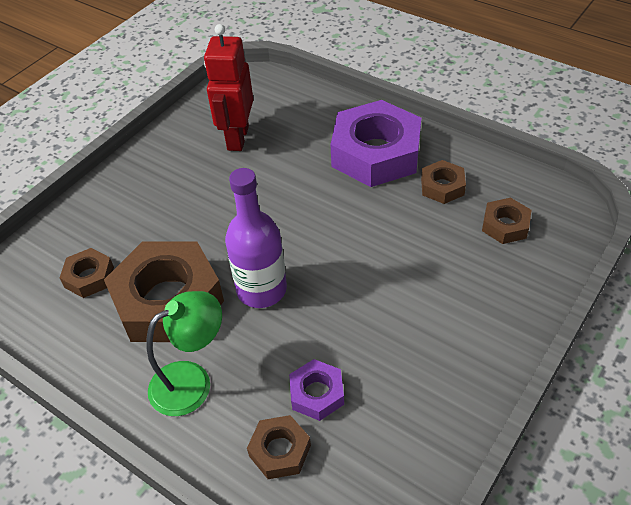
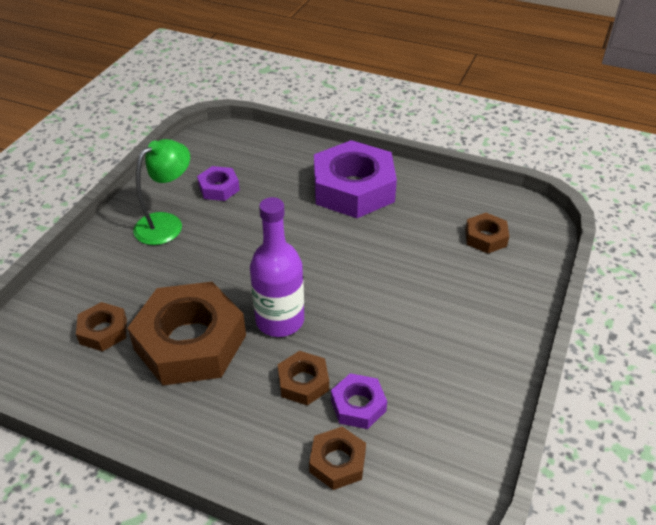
camera: 15 degrees left, 5 degrees down
green lamp [147,291,222,416] -> green lamp moved to [133,139,190,245]
red robot [204,24,253,151] -> purple nut [197,166,240,201]
brown nut [421,160,466,204] -> brown nut moved to [278,351,329,406]

